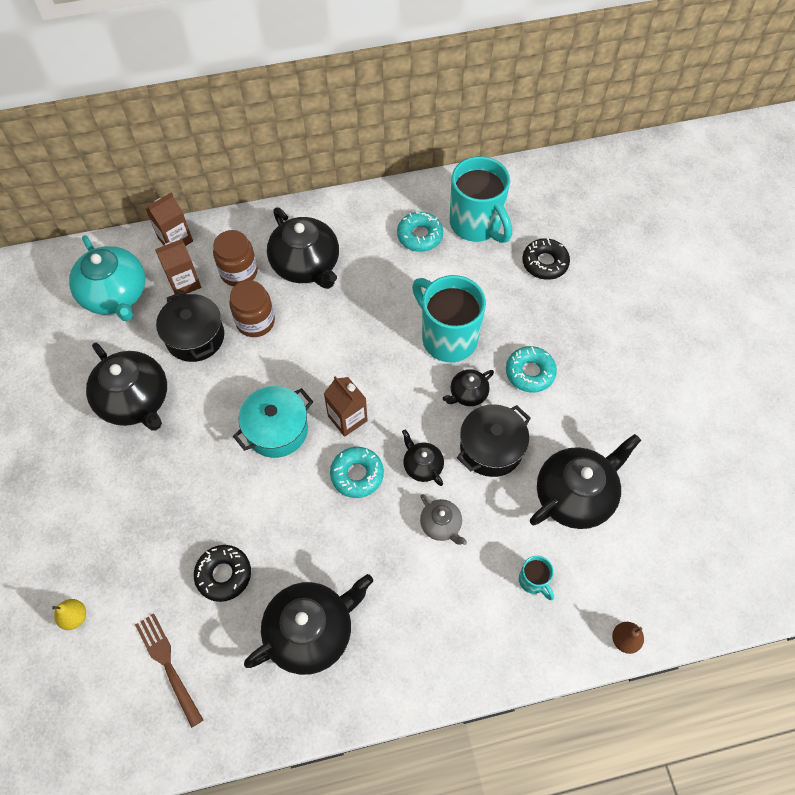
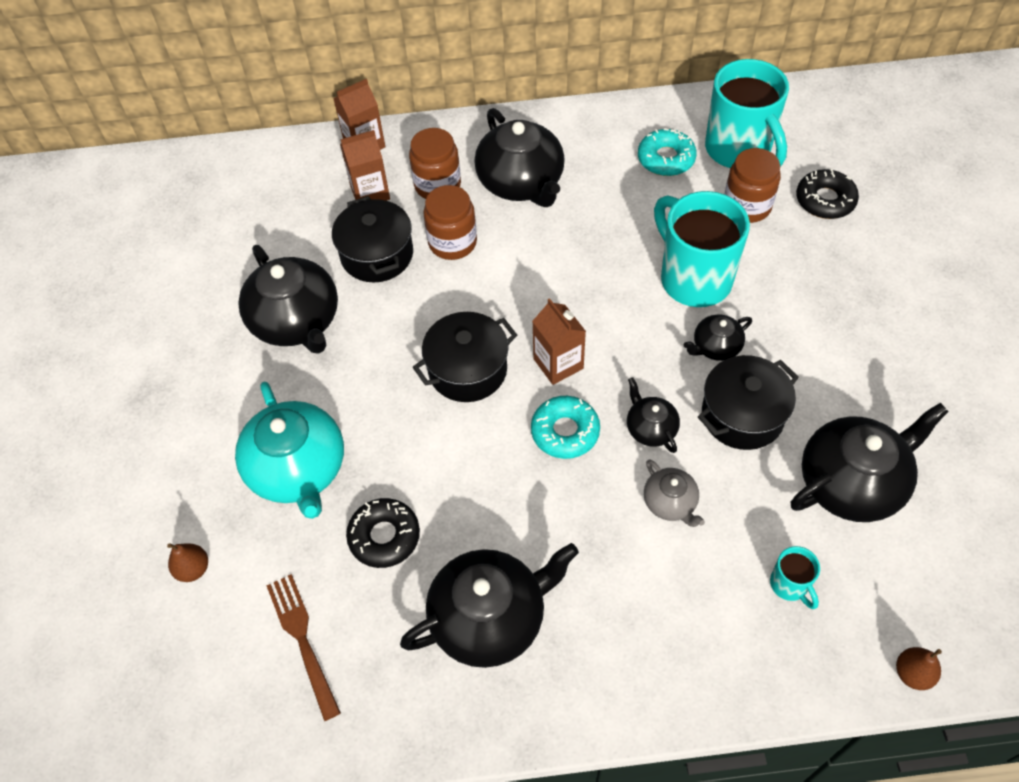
camera: 10 degrees right, 5 degrees down
yellow pear [52,599,86,630] -> brown pear [167,543,208,582]
turquoise teapot [69,235,145,321] -> turquoise teapot moved to [235,381,344,519]
turquoise pot [233,386,313,458] -> black pot [413,312,517,402]
turquoise donut [506,346,557,393] -> none
none -> brown jar [725,148,781,223]

